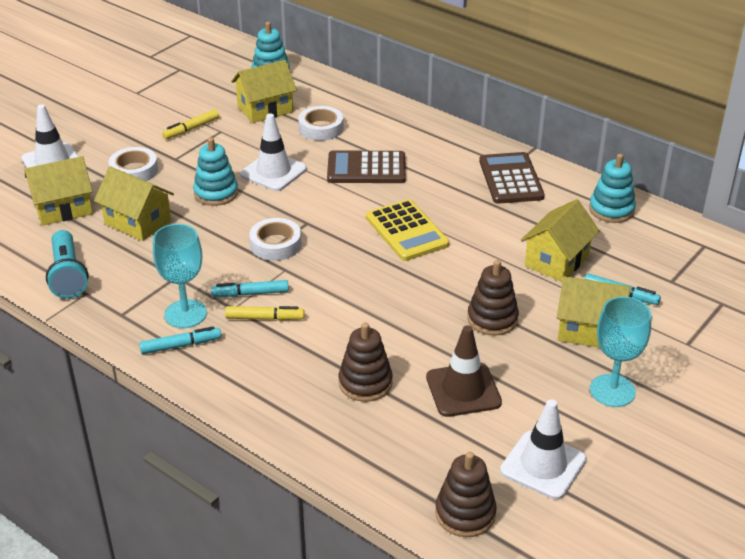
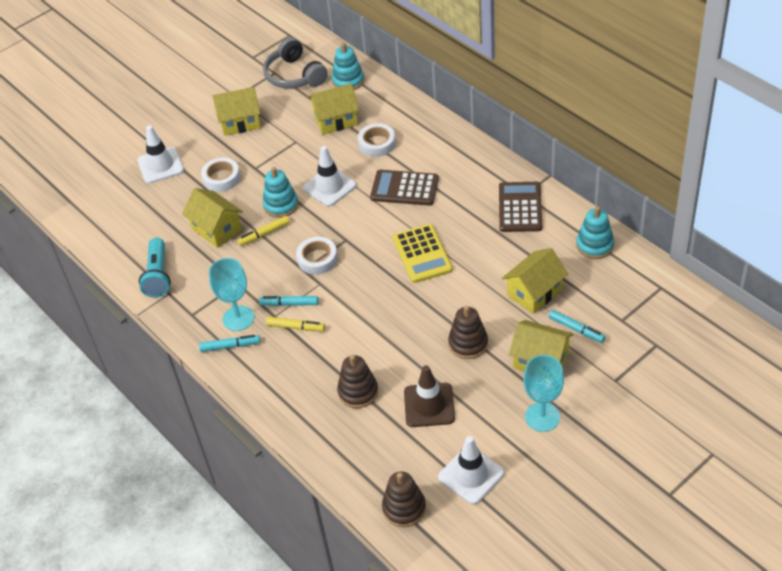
camera: 15 degrees right, 10 degrees up
yellow house [25,156,93,226] -> yellow house moved to [213,87,261,136]
yellow marker [162,109,219,139] -> yellow marker moved to [237,216,290,246]
none -> grey headphones [263,37,328,89]

